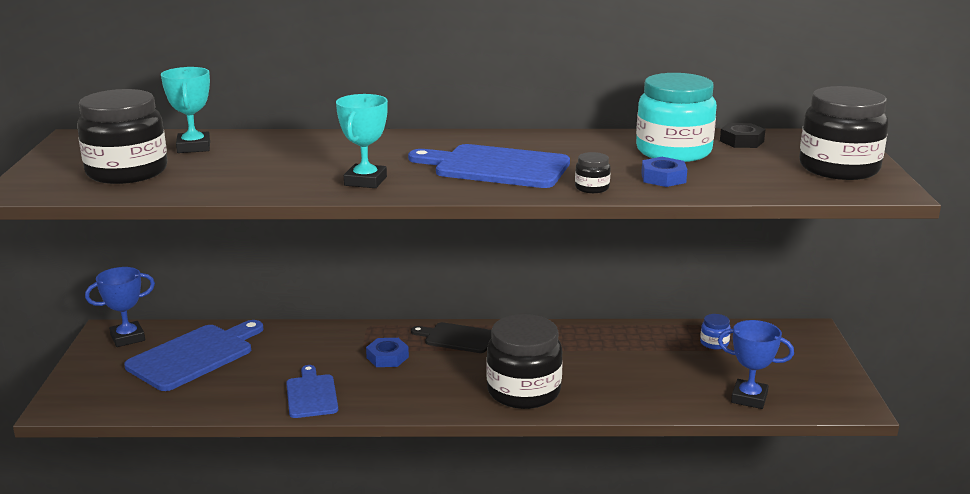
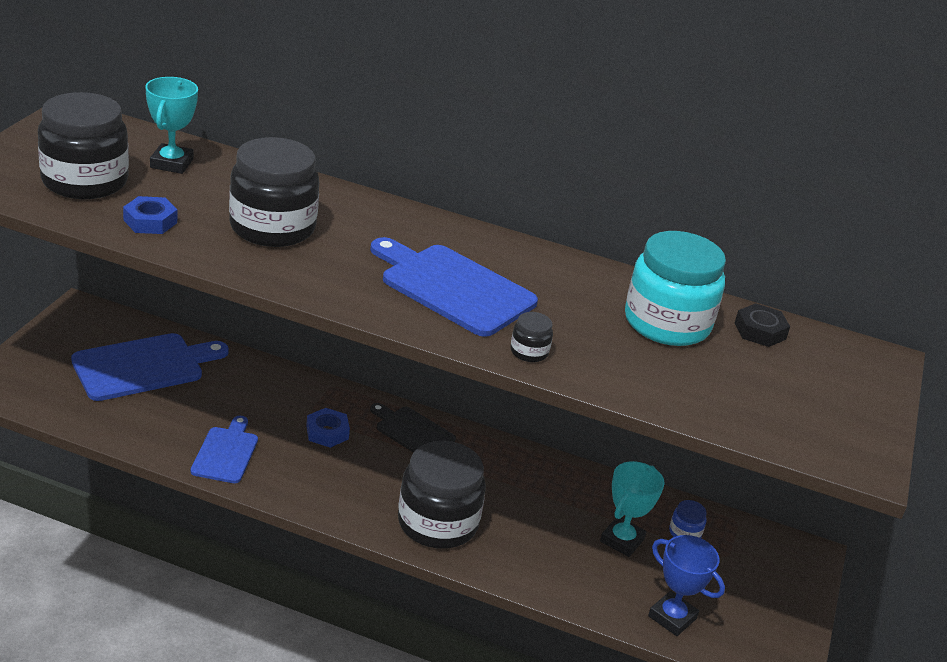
camera: 15 degrees right, 10 degrees up
blue trophy [85,267,155,347] -> none
turquoise trophy [336,94,388,188] -> turquoise trophy moved to [600,461,664,557]
blue nut [641,157,687,187] -> blue nut moved to [123,196,177,234]
black jar [799,86,889,180] -> black jar moved to [229,137,319,247]

